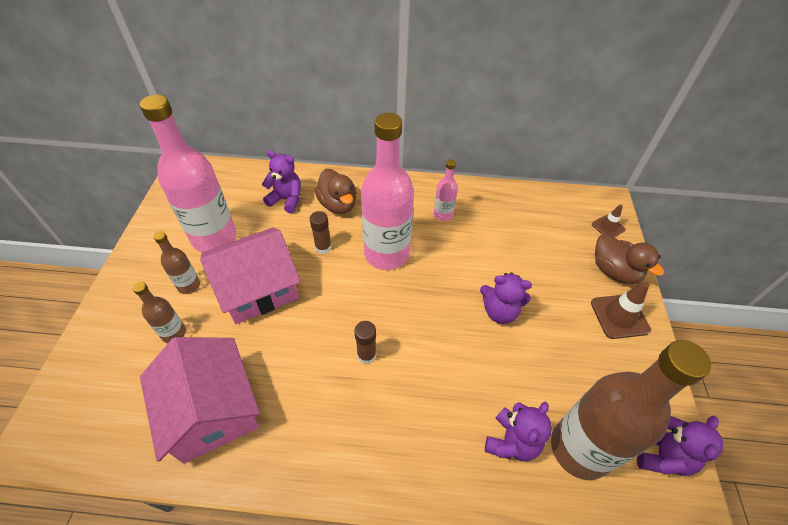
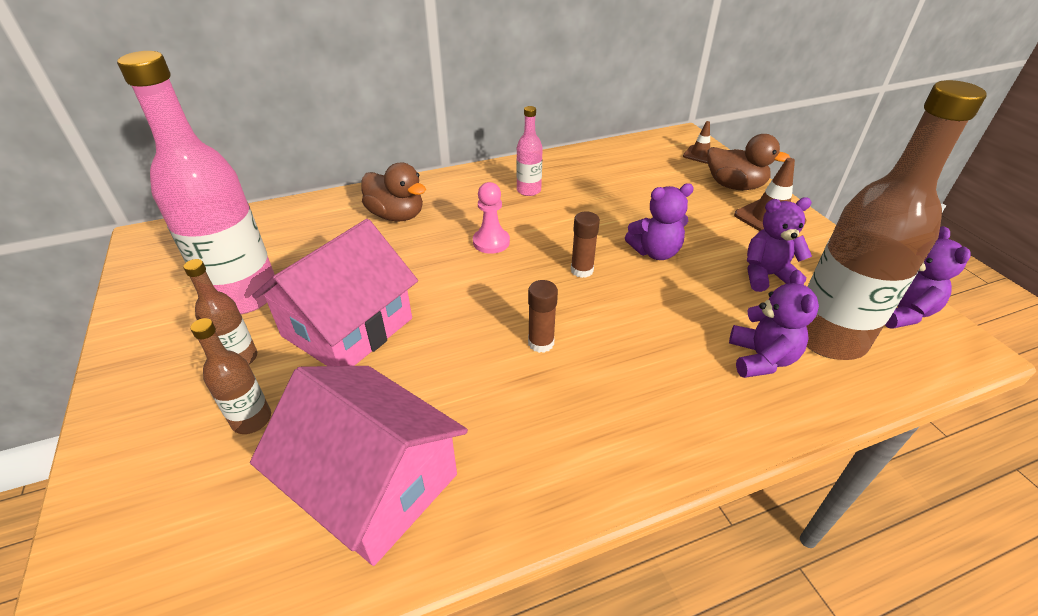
camera: 25 degrees left, 10 degrees down
purple teddy bear [262,150,301,213] -> purple teddy bear moved to [747,197,812,292]
brown glue stick [310,211,332,254] -> brown glue stick moved to [571,212,600,278]
pink bottle [361,113,414,270] -> pink pawn [473,182,510,254]

